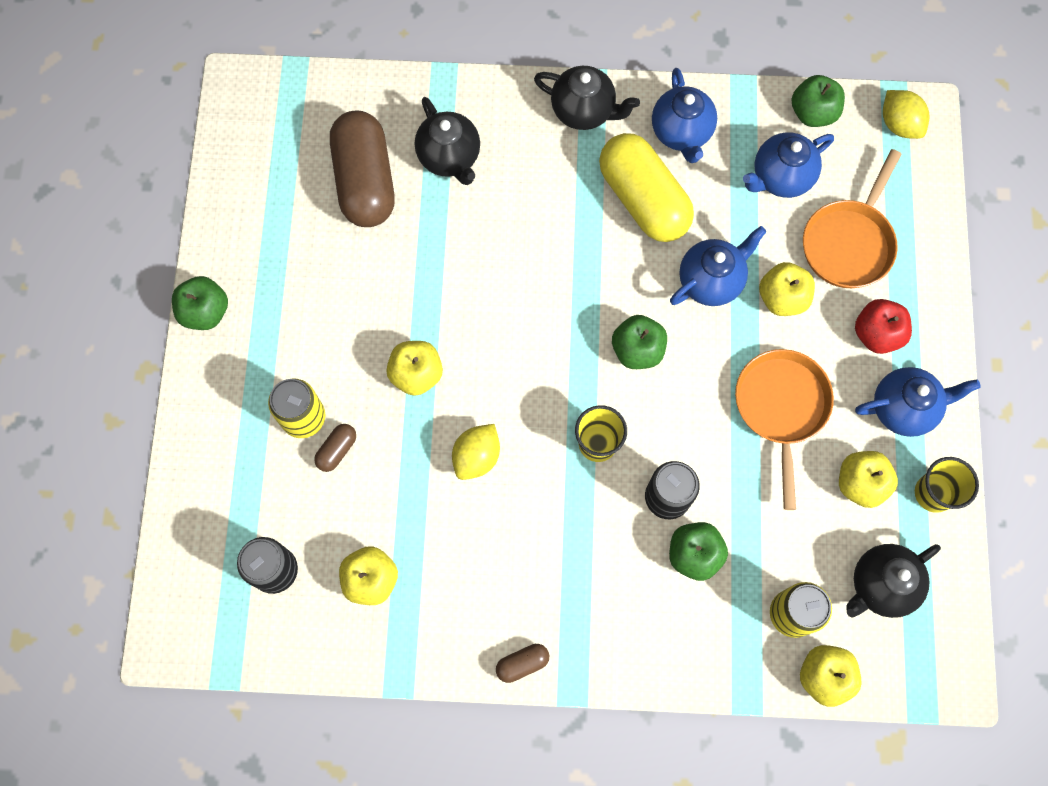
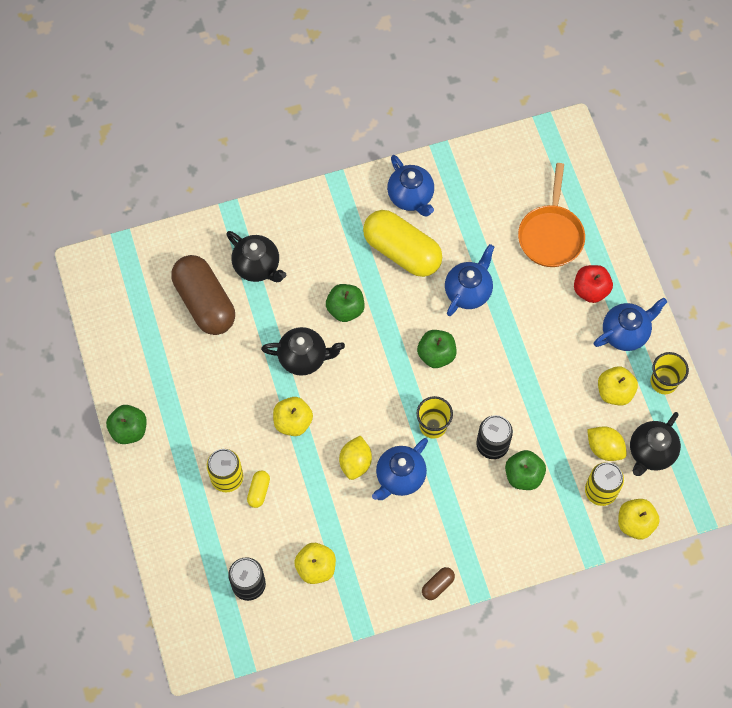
camera: 20 degrees left, 5 degrees down
brown capsule [314,424,356,472] -> yellow capsule [247,470,270,508]
black teapot [534,66,640,130] -> black teapot moved to [261,327,345,376]
orange pan [735,349,834,510] -> none
blue teapot [743,132,834,198] -> blue teapot moved to [372,438,428,500]
yellow apple [759,262,815,316] -> none
green apple [792,75,845,127] -> green apple moved to [326,284,365,322]
yellow lemon [883,90,929,139] -> yellow lemon moved to [587,426,627,461]

